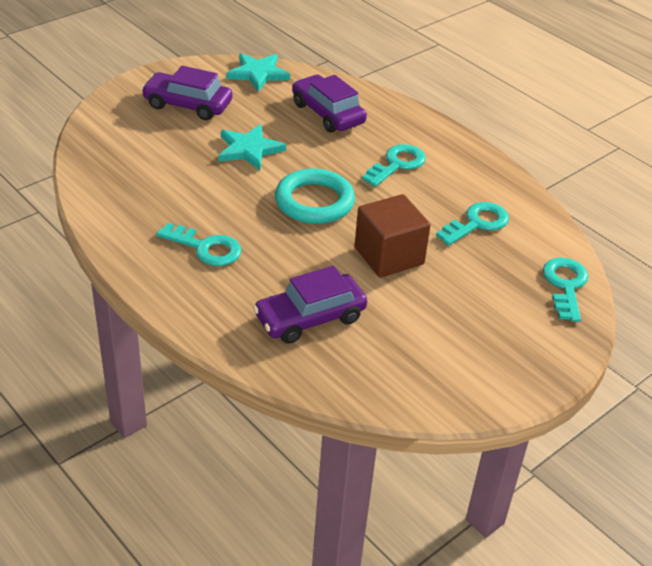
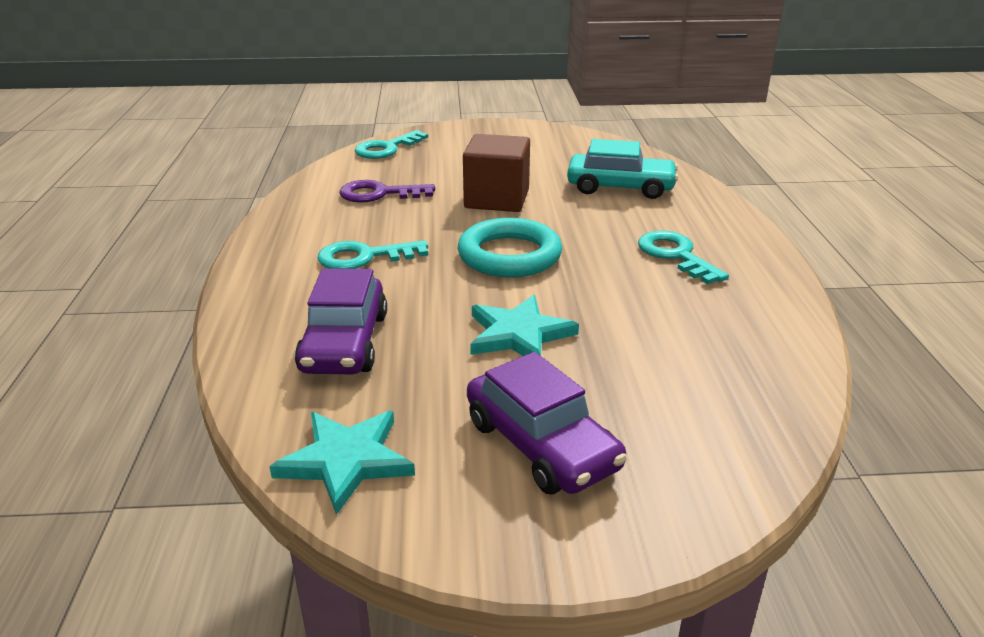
camera: 140 degrees left, 10 degrees down
purple car [253,265,367,344] -> turquoise car [567,139,678,199]
turquoise key [436,202,509,246] -> purple key [339,180,435,203]

